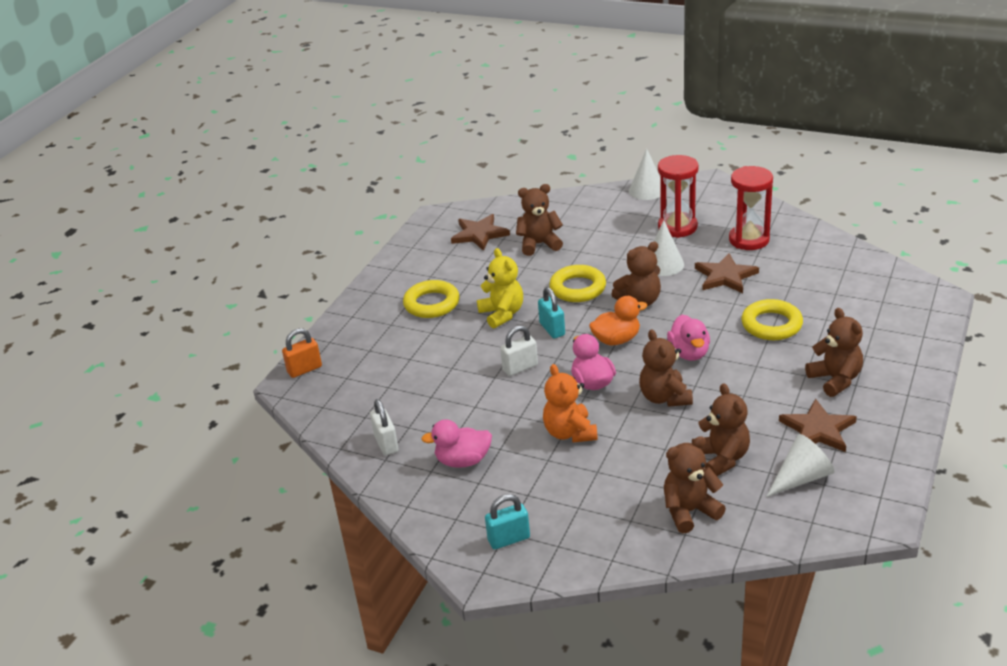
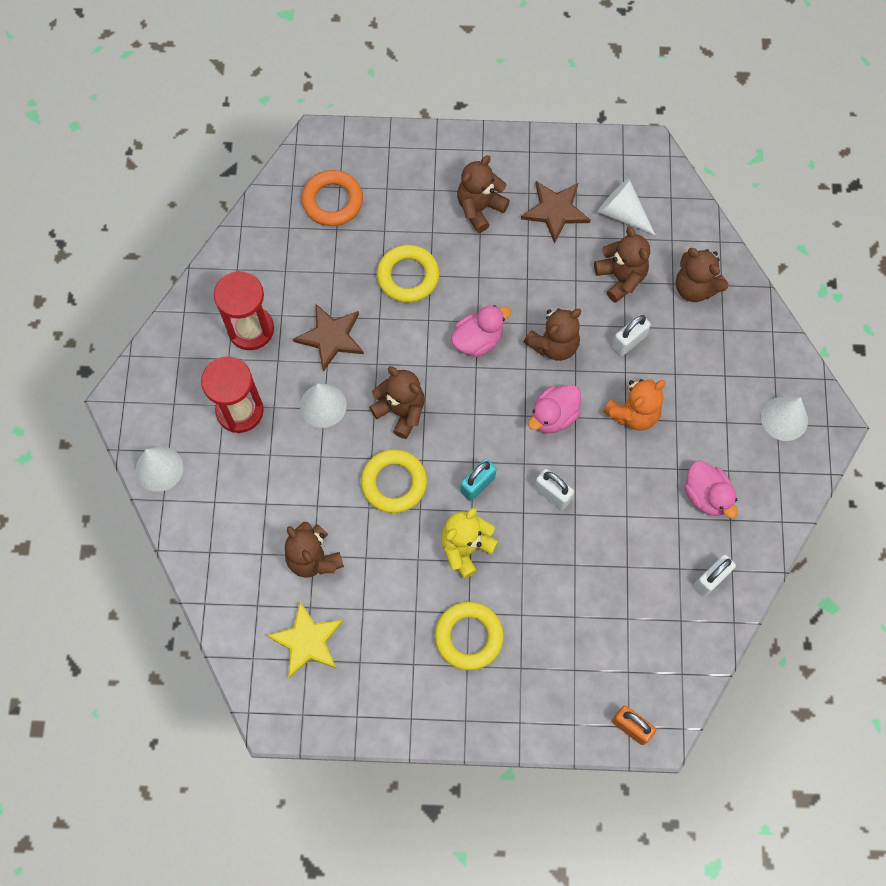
camera: 115 degrees left, 35 degrees up
brown star [451,214,510,251] -> yellow star [266,601,343,678]
turquoise padlock [485,494,530,549] -> white cone [761,397,808,441]
orange duck [589,296,647,345] -> none
brown teddy bear [692,383,750,476] -> brown teddy bear turned 105 degrees clockwise [594,226,650,303]
none -> orange ring [302,170,363,226]
none -> white padlock [612,315,651,356]

